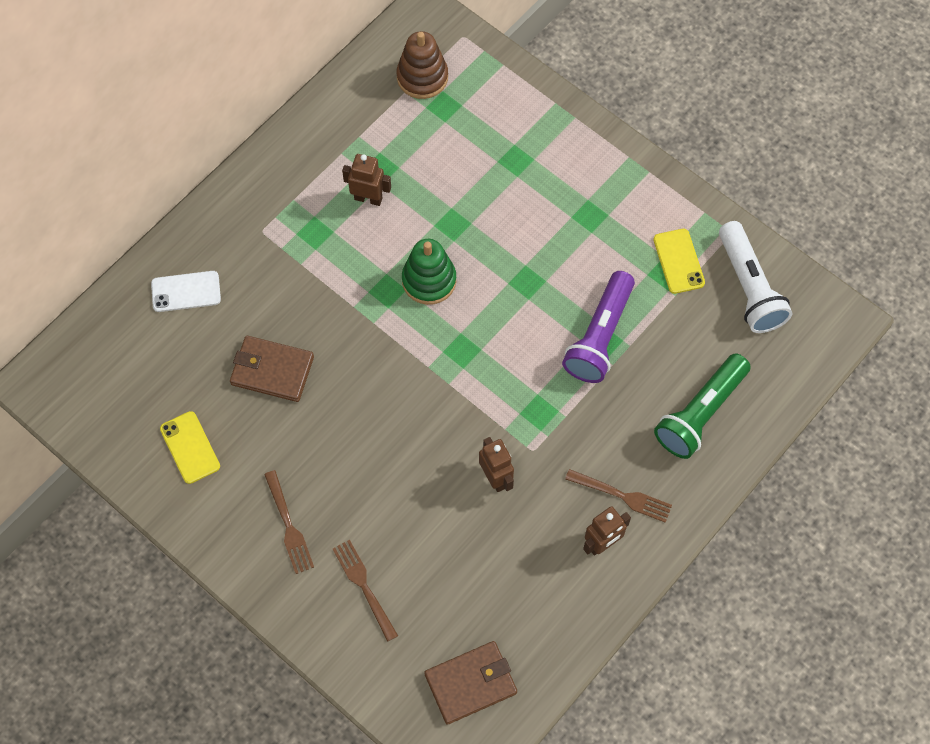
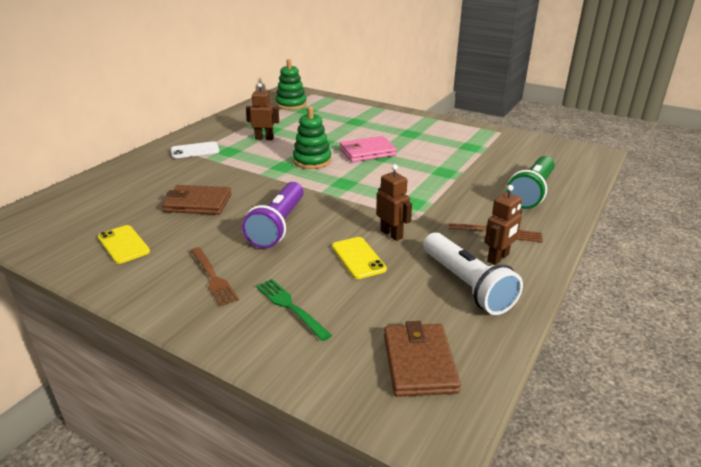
camera: 10 degrees left, 35 degrees down
white phone [151,271,221,312] -> white phone moved to [171,141,220,158]
brown fork [333,540,398,642] -> green fork [256,279,332,341]
brown stacking toy [397,31,448,99] -> green stacking toy [276,59,307,110]
brown wallet [424,641,517,725] -> brown wallet turned 60 degrees counterclockwise [384,321,461,397]
purple flashlight [562,271,635,383] -> purple flashlight moved to [242,182,304,248]
yellow phone [653,229,705,294] -> yellow phone moved to [332,237,387,279]
white flashlight [719,221,792,333] -> white flashlight moved to [423,232,523,315]
none -> pink wallet [340,136,397,162]

